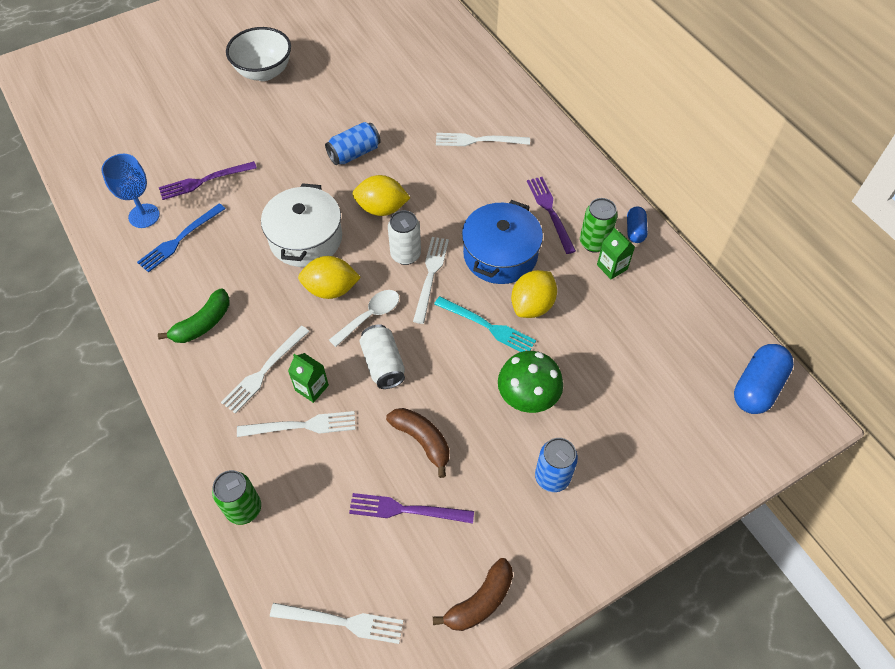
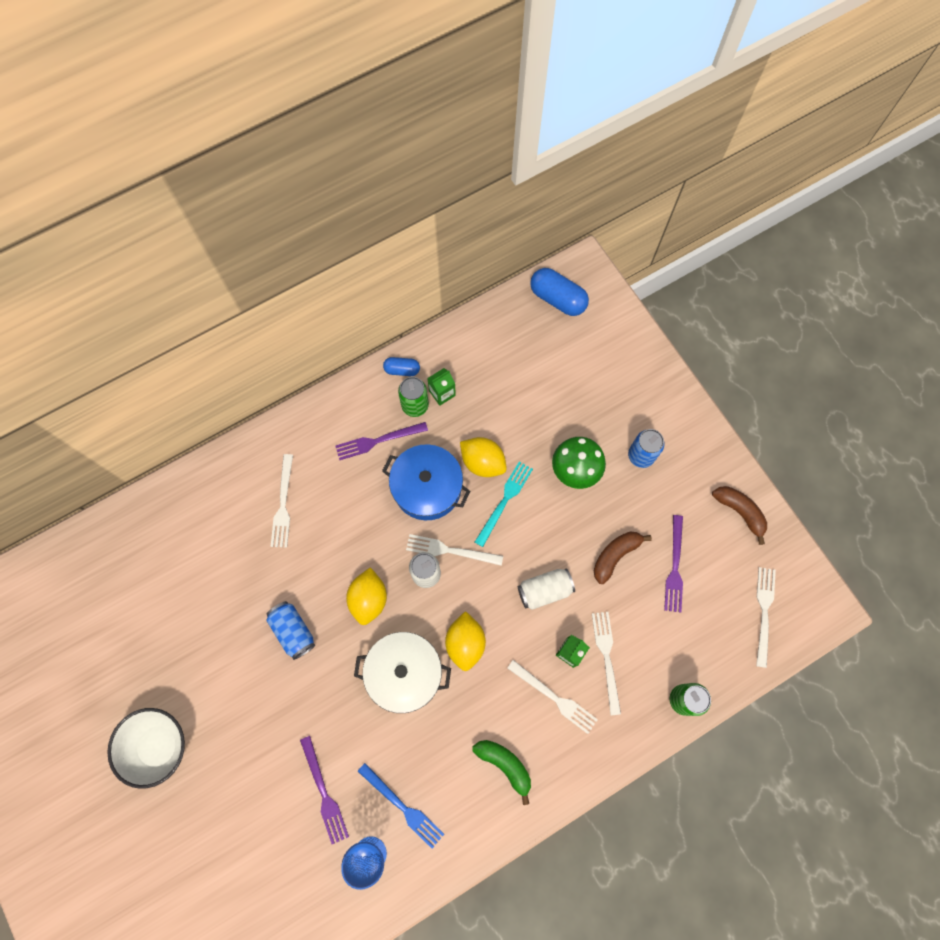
camera: 90 degrees left, 15 degrees up
white spoon [329,290,399,347] -> none

